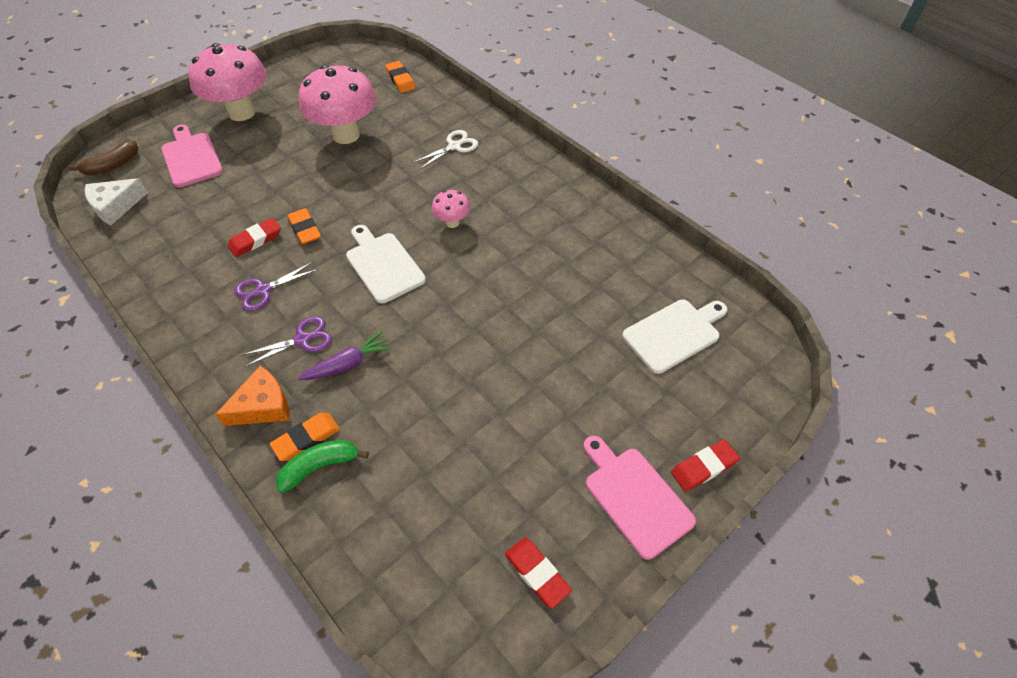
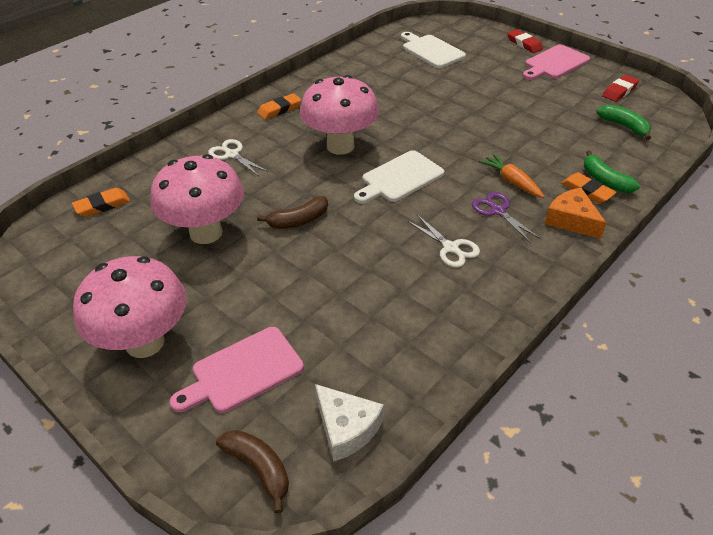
camera: 95 degrees left, 10 degrees down
red eraser [228,218,281,257] -> none
purple scissors [234,262,318,311] -> white scissors [407,215,480,268]
orange eraser [287,208,321,244] -> orange eraser moved to [257,93,302,120]
purple carrot [298,331,392,380] -> orange carrot [479,154,544,198]
pink mushroom [431,190,471,228] -> pink mushroom [300,75,379,155], size x2.15
none -> brown banana [257,196,328,229]
none -> green banana [596,104,651,140]

